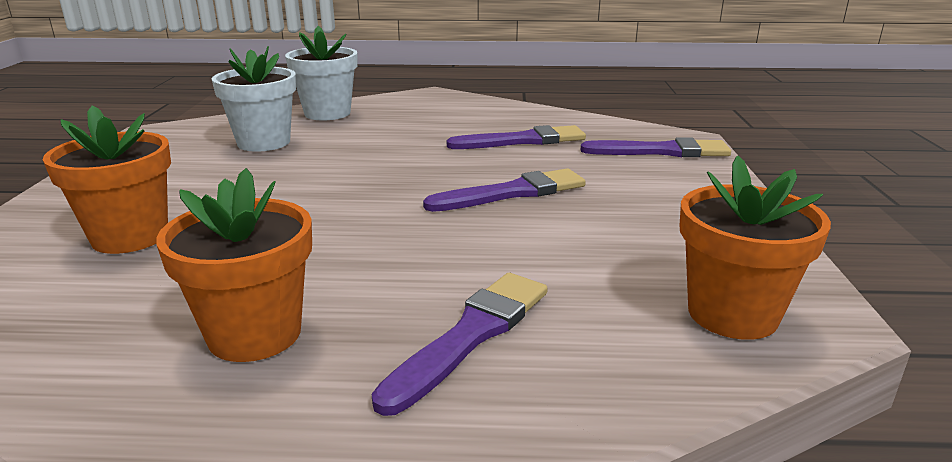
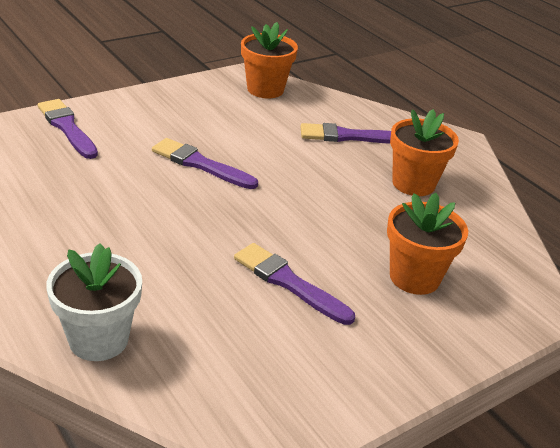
camera: 130 degrees left, 10 degrees up
white flower pot [212,46,296,152] -> none
purple brush [447,125,586,149] -> purple brush moved to [234,243,355,325]

